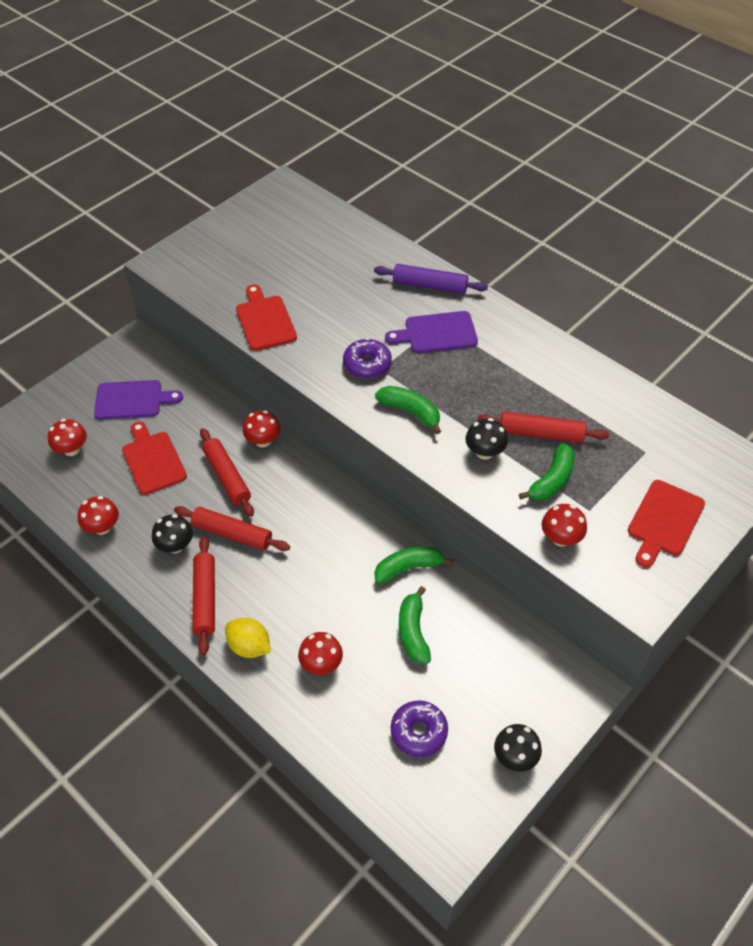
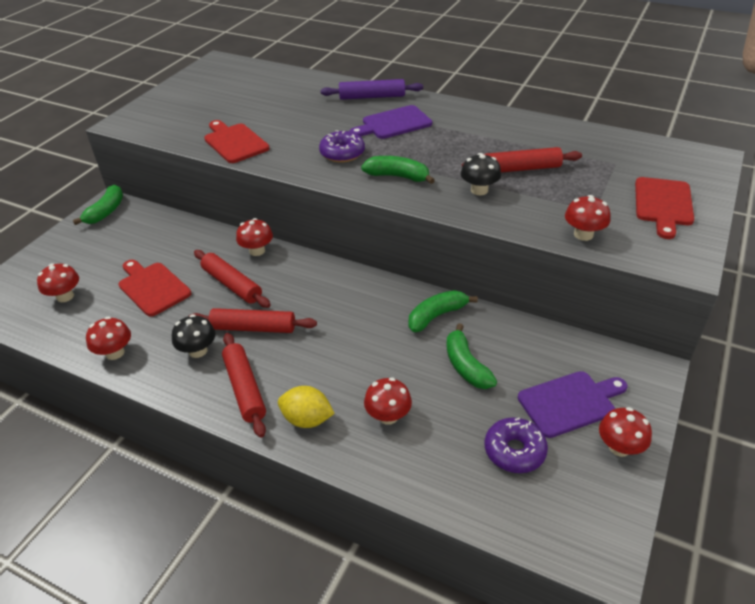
camera: 15 degrees left, 10 degrees down
purple cutting board [94,380,183,420] -> purple cutting board moved to [518,371,628,438]
black mushroom [494,724,542,772] -> red mushroom [599,407,652,457]
green banana [519,443,575,500] -> green banana moved to [73,185,123,225]

